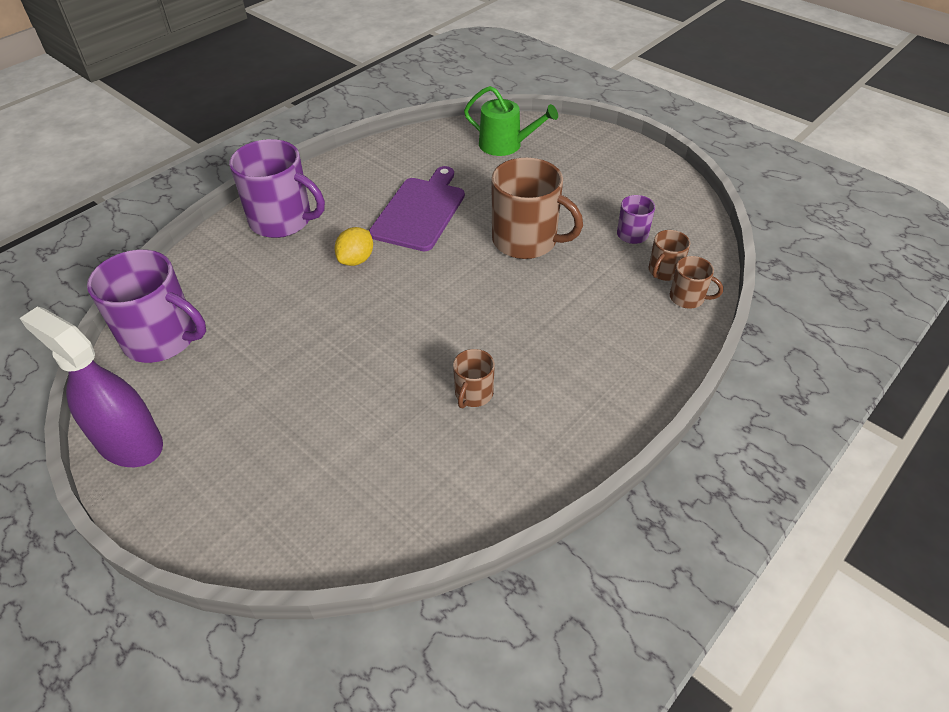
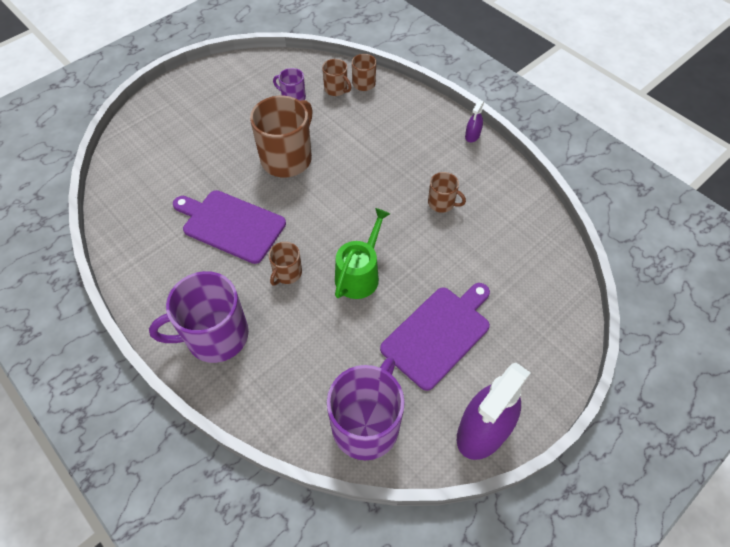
camera: 85 degrees left, 10 degrees up
purple mug [229,139,325,238] -> purple mug turned 135 degrees counterclockwise [149,271,249,363]
yellow lemon [335,227,373,266] -> brown mug [269,242,302,286]
green watering can [464,86,558,156] -> green watering can moved to [335,208,390,299]
none -> purple cutting board [380,283,490,391]
none -> purple spray bottle [465,100,484,142]

